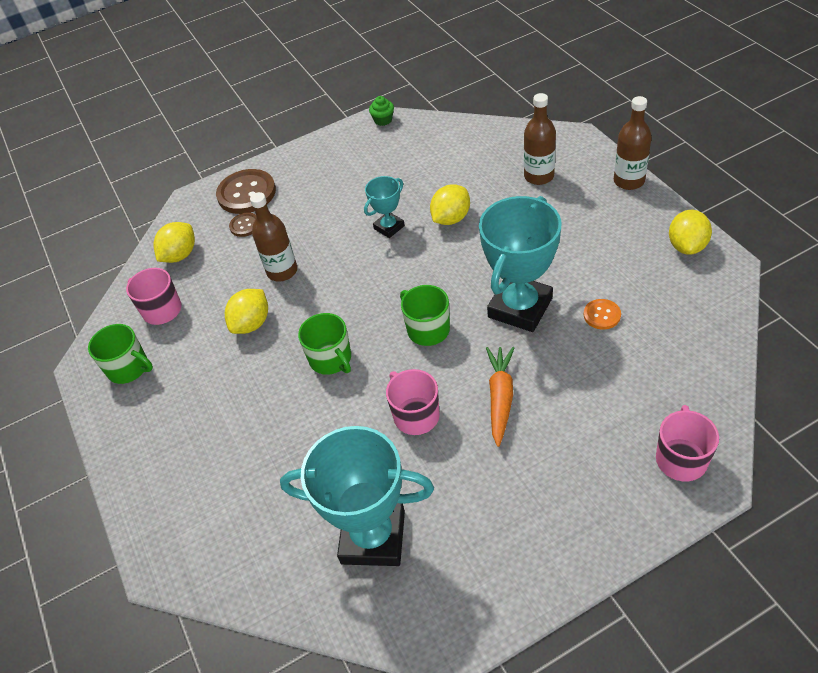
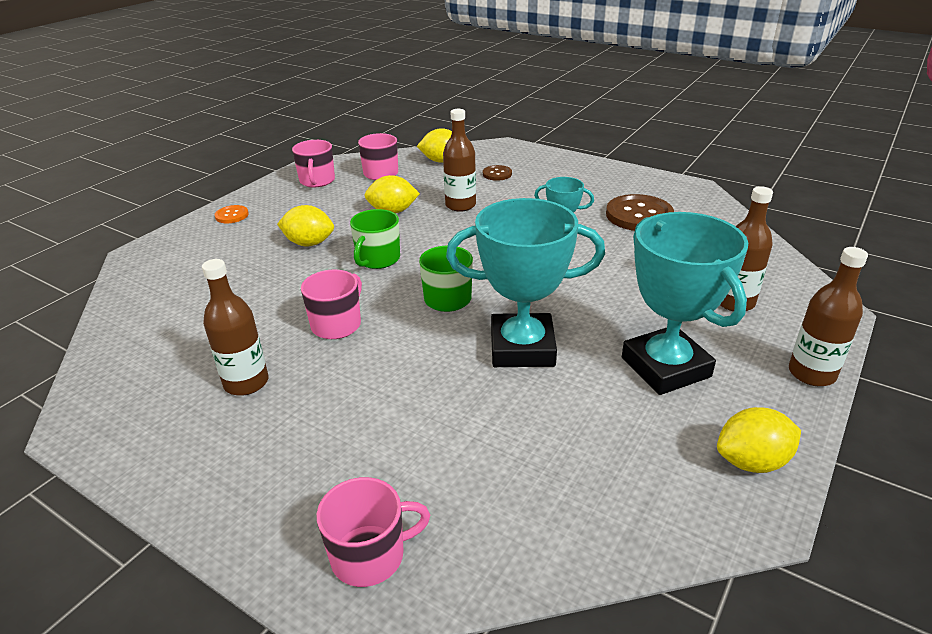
camera: 55 degrees right, 15 degrees down
green mug [88,324,153,384] -> pink mug [292,140,335,187]
brown button [216,169,276,214] -> brown button moved to [606,194,674,231]
turquoise trophy [280,426,434,566] -> turquoise trophy moved to [622,212,748,395]
green cupcake [369,96,394,126] -> none
yellow lemon [430,184,470,225] -> yellow lemon moved to [277,205,334,246]
orange carrot [486,347,514,447] -> none
orange button [584,299,621,329] -> orange button moved to [215,205,249,223]
none -> brown bottle [202,259,268,396]

